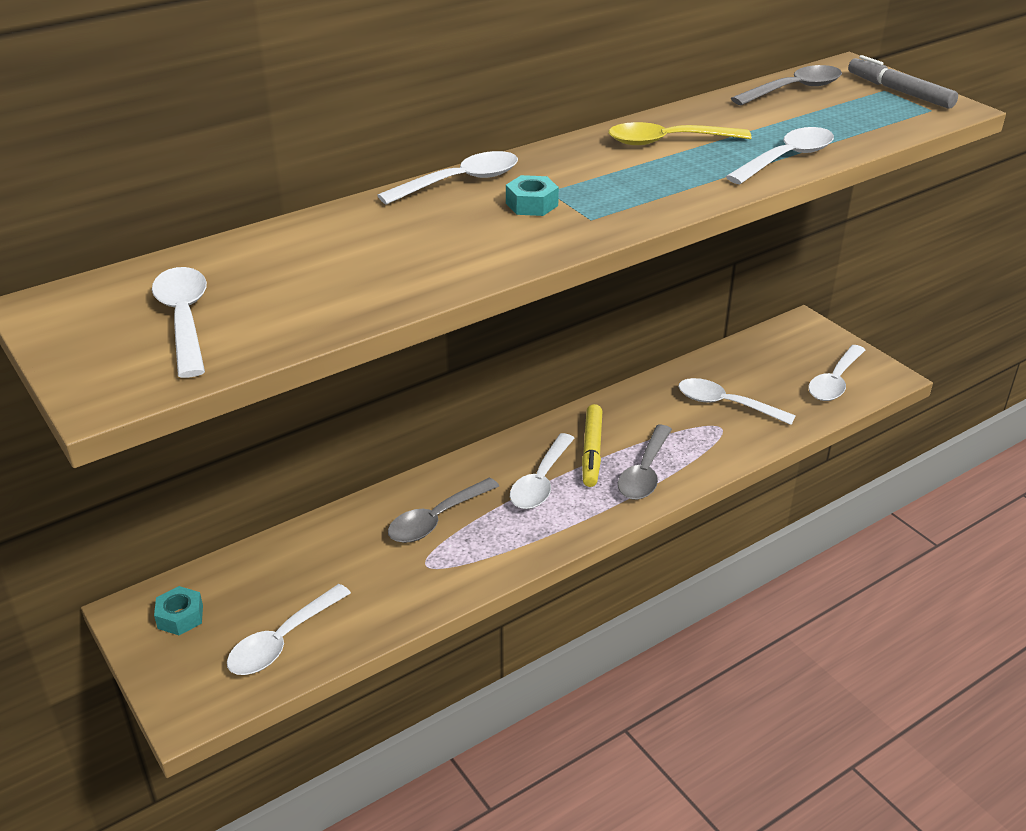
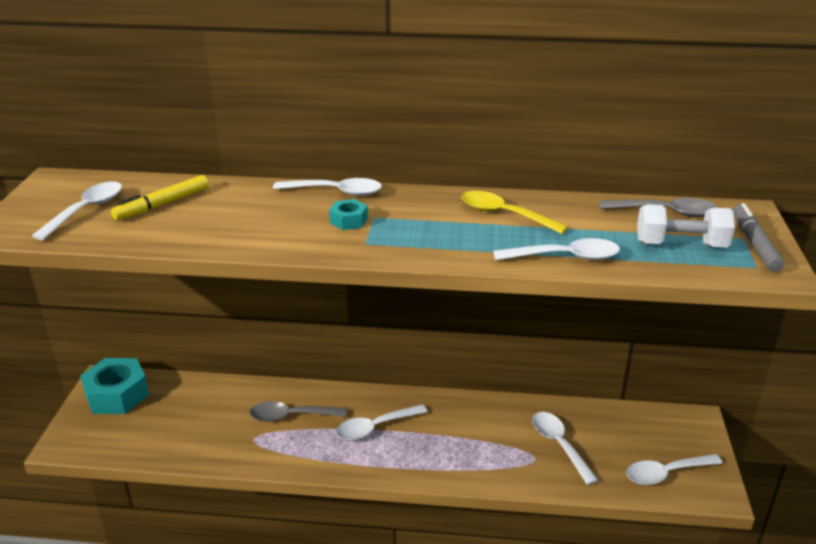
camera: 40 degrees right, 5 degrees down
turquoise nut [154,586,203,635] -> turquoise nut [80,358,149,414], size x2.06
white spoon [227,584,351,675] -> none
yellow marker [582,404,602,487] -> yellow marker moved to [111,175,209,220]
grey spoon [618,425,672,500] -> none
none -> white dumbbell [637,204,735,248]

